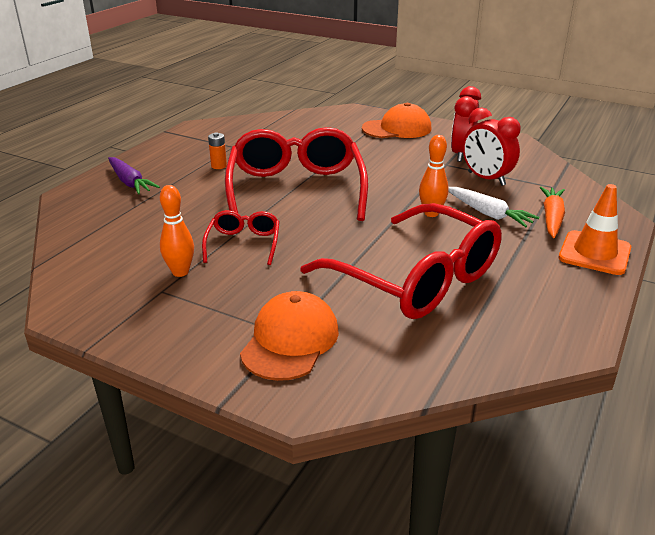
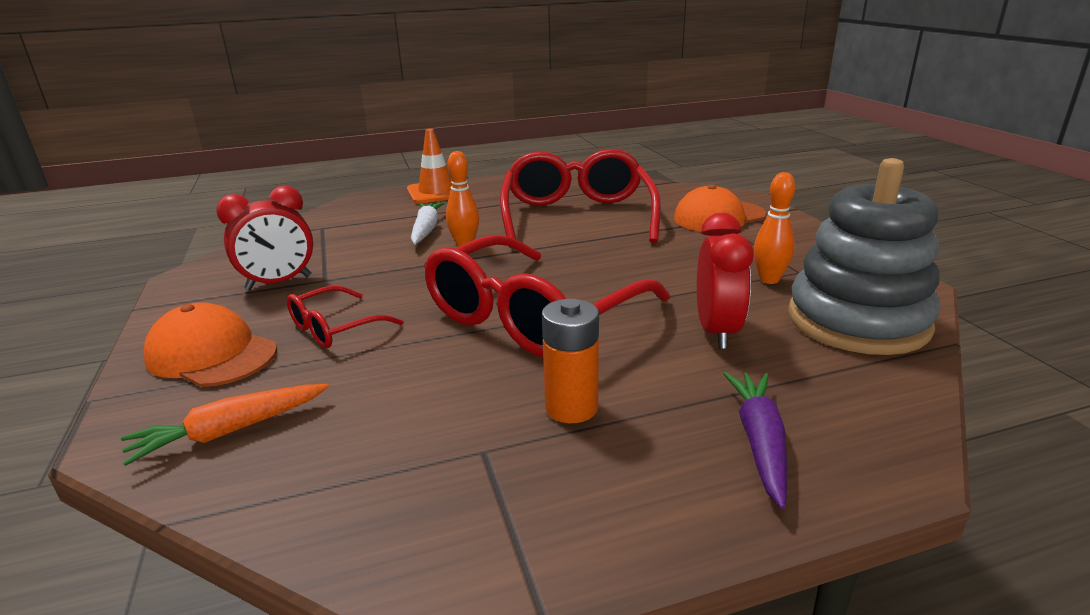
camera: 135 degrees left, 5 degrees down
red glasses [202,210,280,265] -> red glasses moved to [287,286,404,348]
orange battery [208,132,227,169] -> orange battery [542,299,599,423], size x1.66
red clock [463,107,521,186] -> red clock moved to [697,213,754,349]
orange carrot [540,187,565,238] -> orange carrot moved to [121,384,329,466]
none -> grey stacking toy [788,158,940,355]

